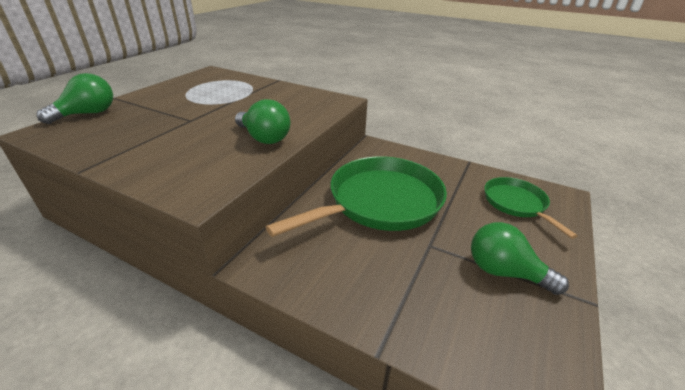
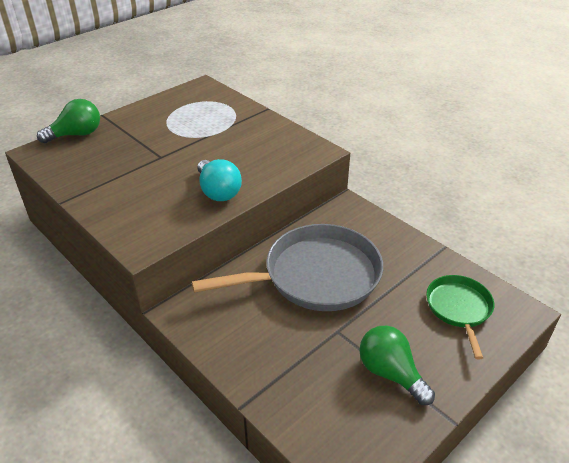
camera: 20 degrees right, 5 degrees up
green light bulb [235,99,290,144] -> turquoise light bulb [197,159,242,201]
green pan [266,156,447,237] -> grey pan [192,224,383,311]

